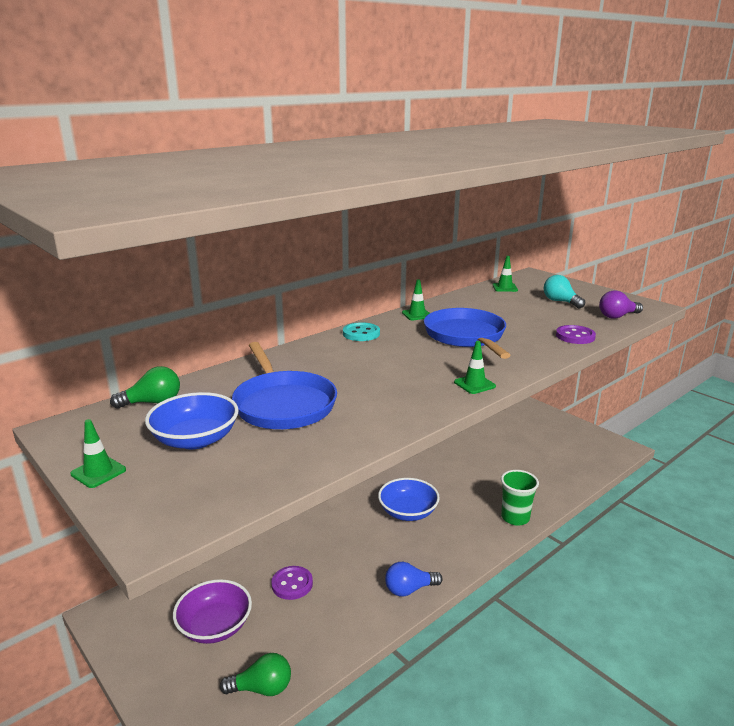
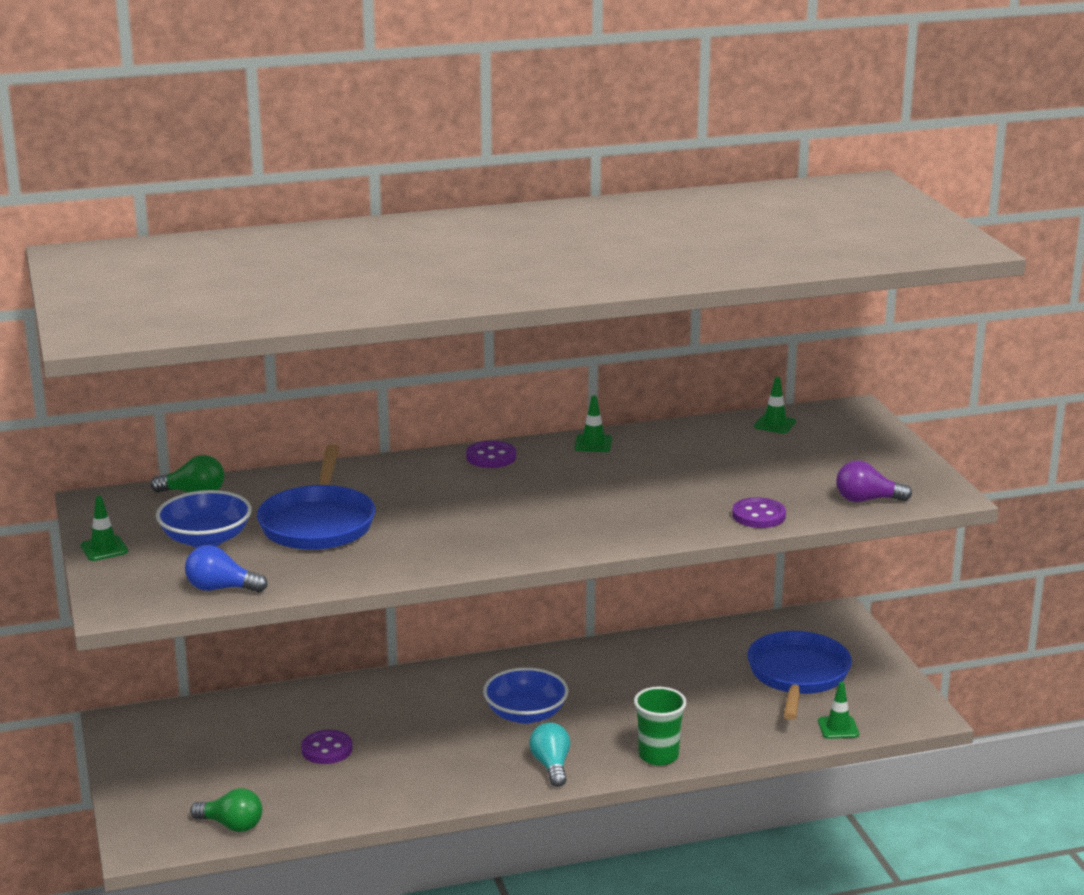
camera: 25 degrees right, 0 degrees up
purple bowl [173,579,252,644] -> none
turquoise button [343,322,380,341] -> purple button [466,441,516,468]
blue light bulb [385,562,443,597] -> blue light bulb moved to [185,545,268,593]
blue pan [424,308,511,359] -> blue pan moved to [747,631,852,720]
green traffic cone [454,341,496,394] -> green traffic cone moved to [818,682,859,739]
turquoise light bulb [543,275,585,308] -> turquoise light bulb moved to [529,722,570,787]

